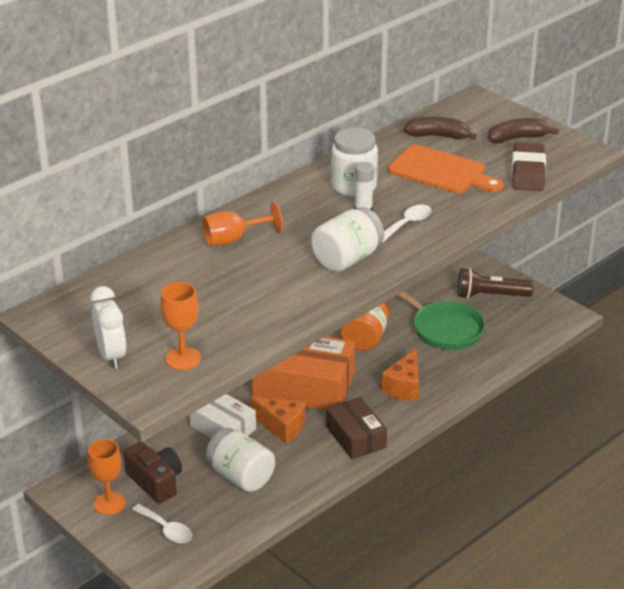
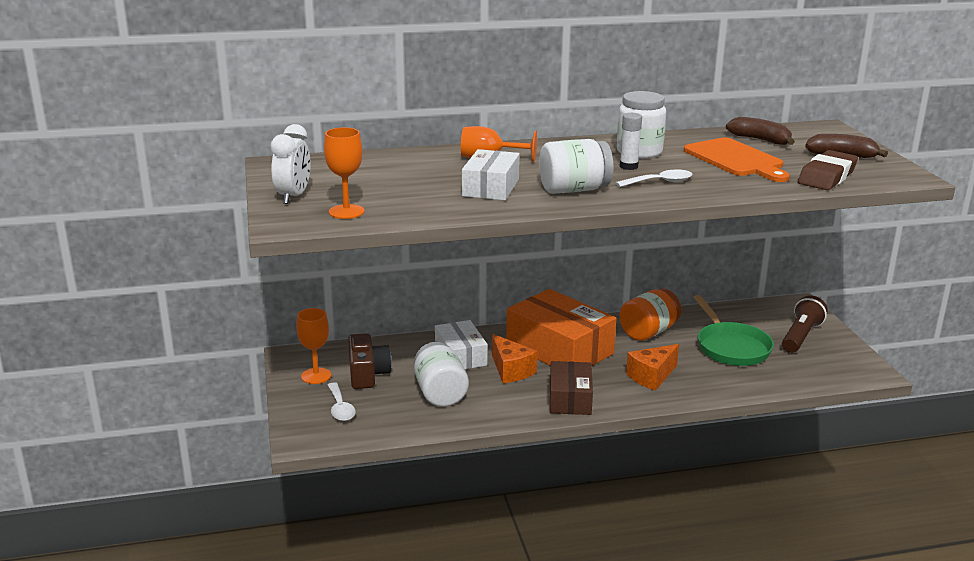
camera: 30 degrees right, 10 degrees down
brown flashlight [458,268,534,299] -> brown flashlight turned 90 degrees clockwise [782,295,828,353]
none -> white box [462,149,520,200]

